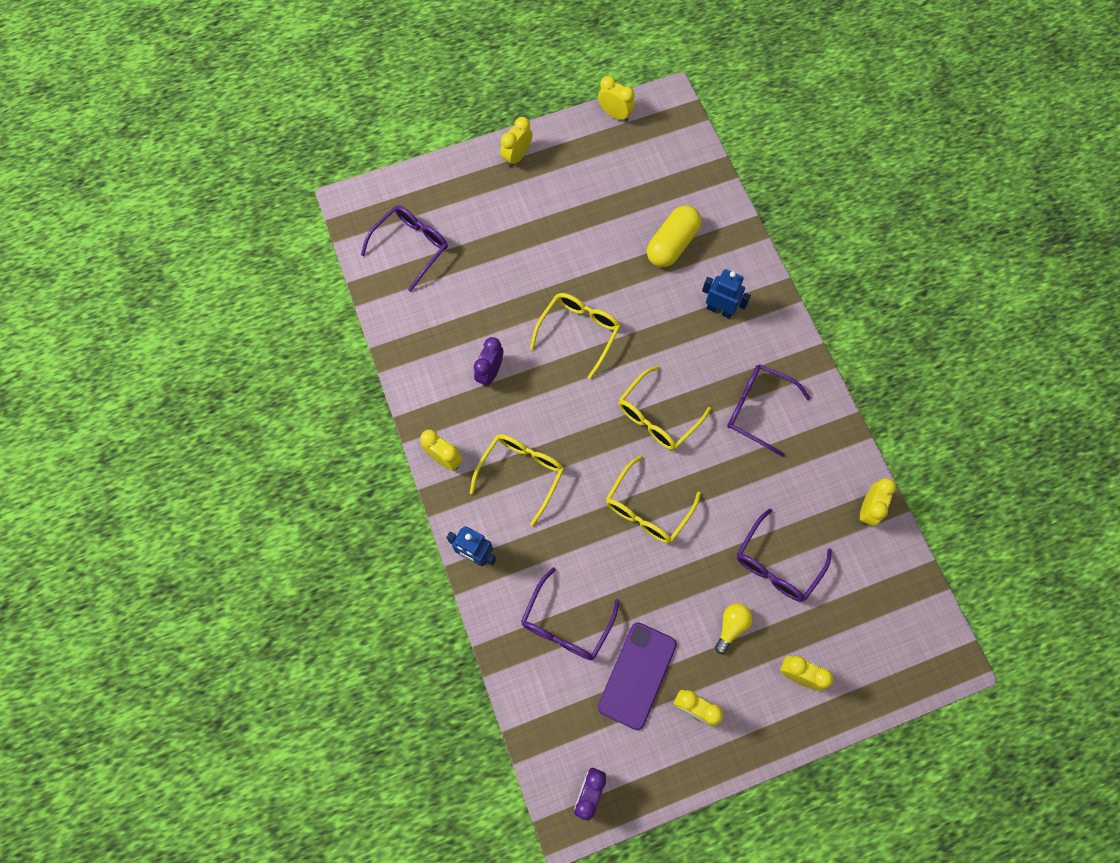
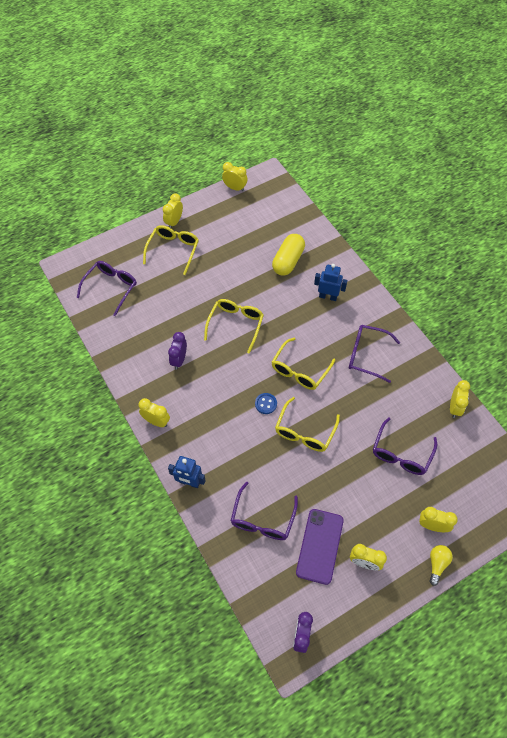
camera: 10 degrees left, 10 degrees down
yellow glasses [470,434,564,526] -> yellow glasses moved to [143,225,199,275]
yellow light bulb [715,603,752,654] -> yellow light bulb moved to [429,545,453,586]
none -> blue button [255,393,277,414]

